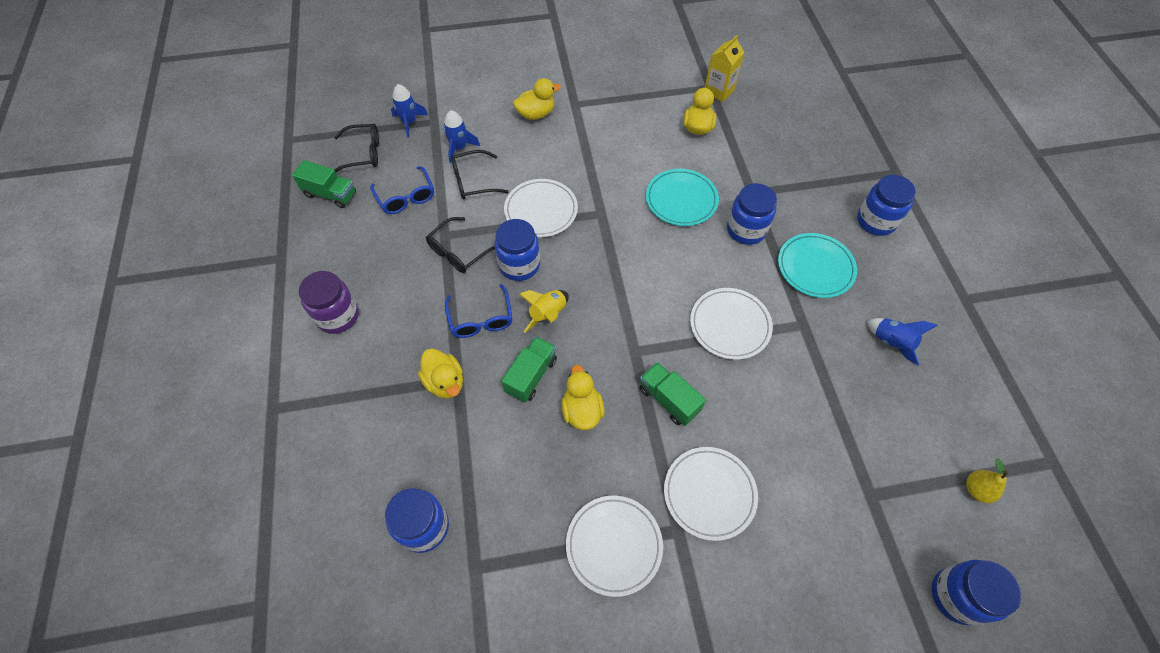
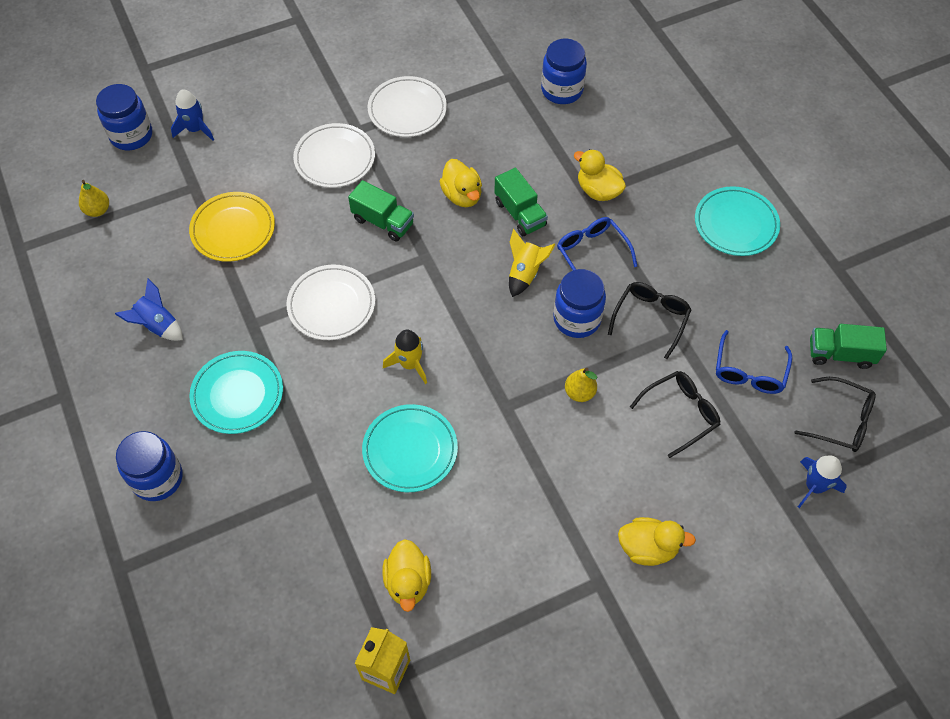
camera: 165 degrees right, 0 degrees up
purple jar [299,271,359,334] -> turquoise plate [695,186,780,256]
black glasses [335,123,379,172] -> black glasses turned 135 degrees counterclockwise [794,377,876,452]
blue glasses [370,166,434,214] -> blue glasses turned 120 degrees counterclockwise [716,330,792,394]
blue rocket [443,110,480,163] -> blue rocket moved to [171,89,214,141]
green truck [502,337,557,402] -> green truck turned 45 degrees counterclockwise [494,168,548,236]
white plate [504,179,578,237] -> yellow pear [565,368,597,402]
yellow duck [513,78,561,120] -> yellow duck turned 135 degrees counterclockwise [618,517,696,566]
blue jar [727,183,777,245] -> none
none -> yellow plate [189,192,275,262]
none -> yellow rocket [383,330,427,384]

